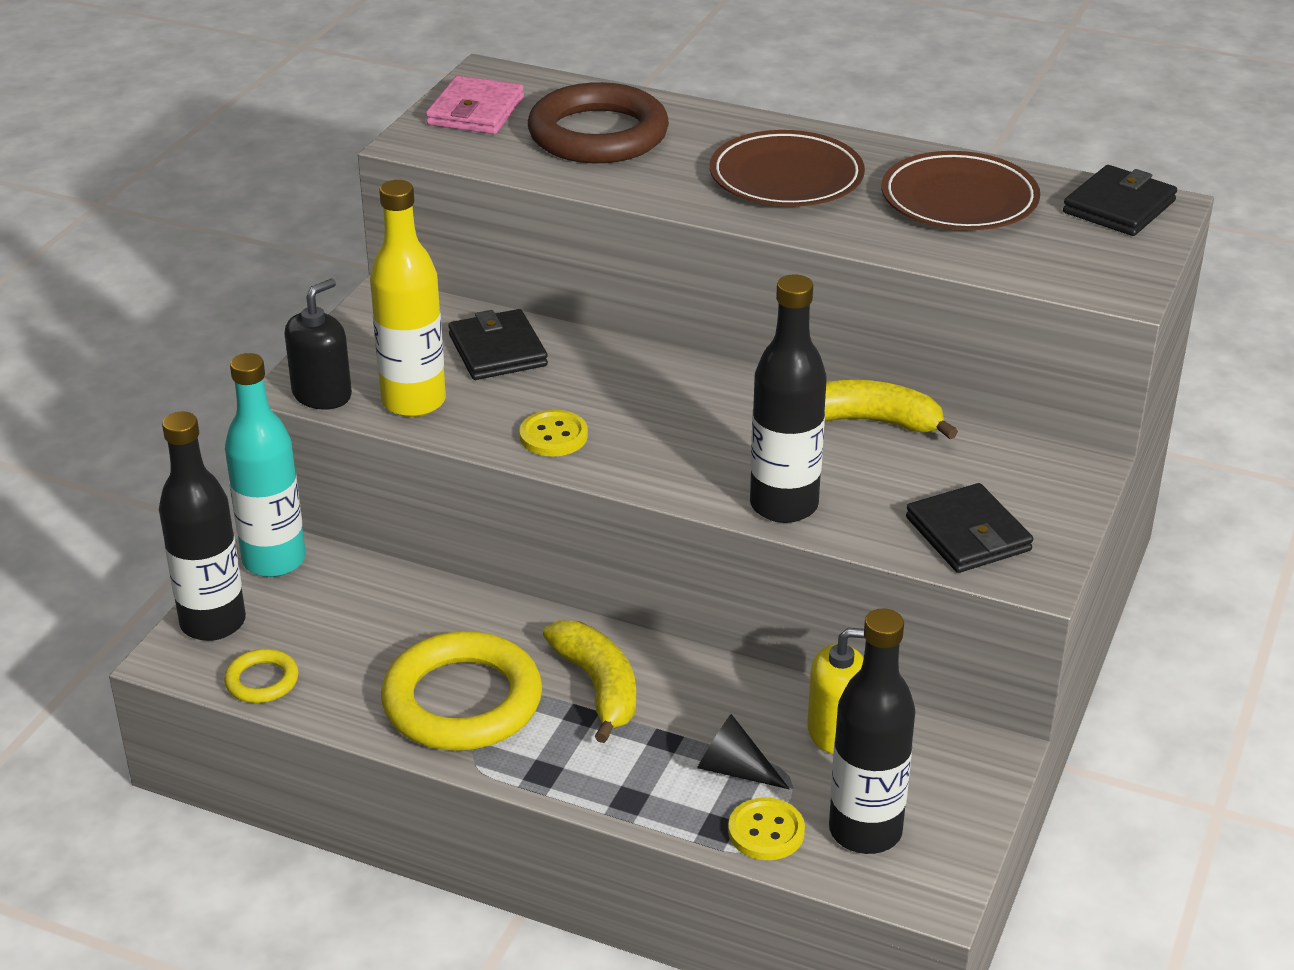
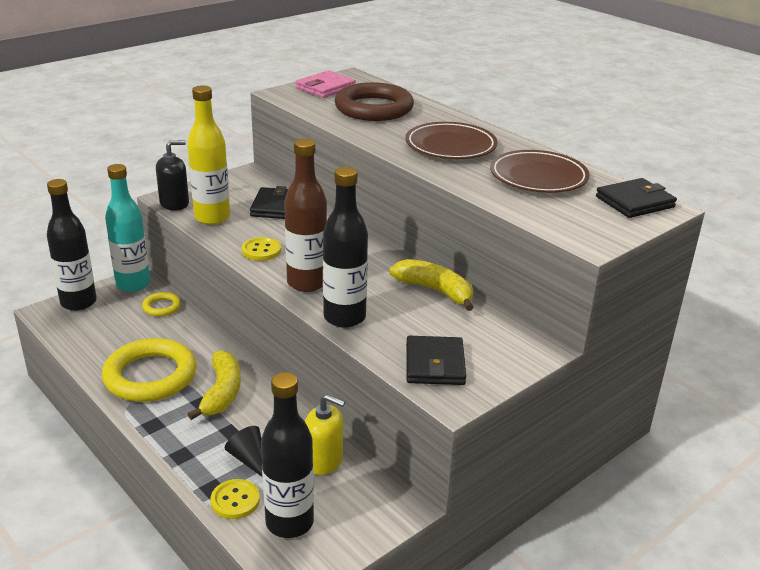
camera: 25 degrees right, 5 degrees down
yellow ring [224,649,299,703] -> yellow ring moved to [142,292,181,317]
none -> brown bottle [284,138,327,292]

